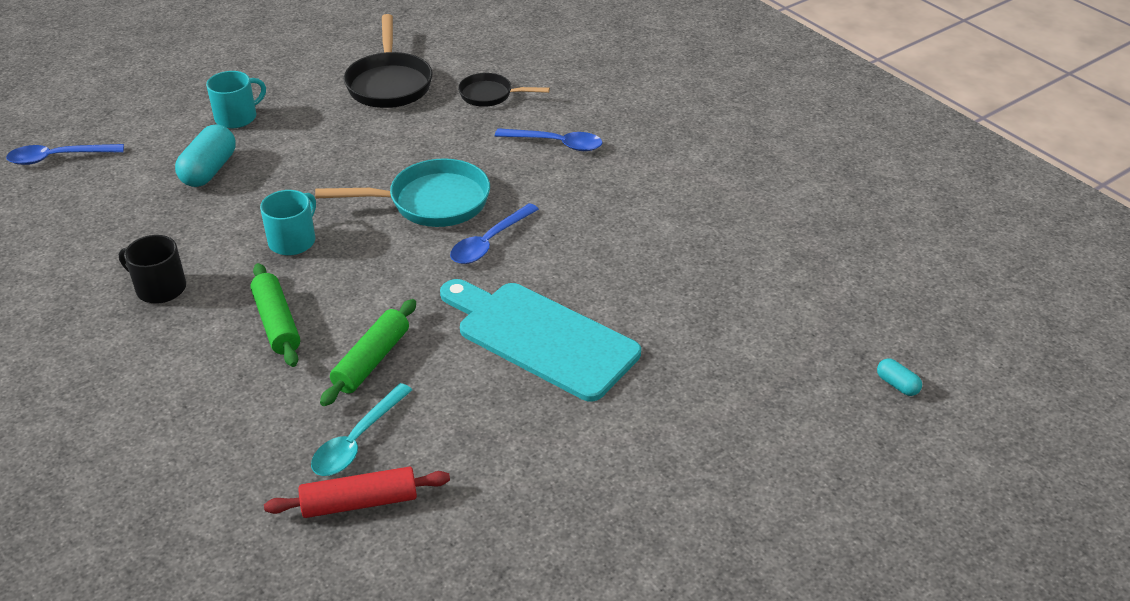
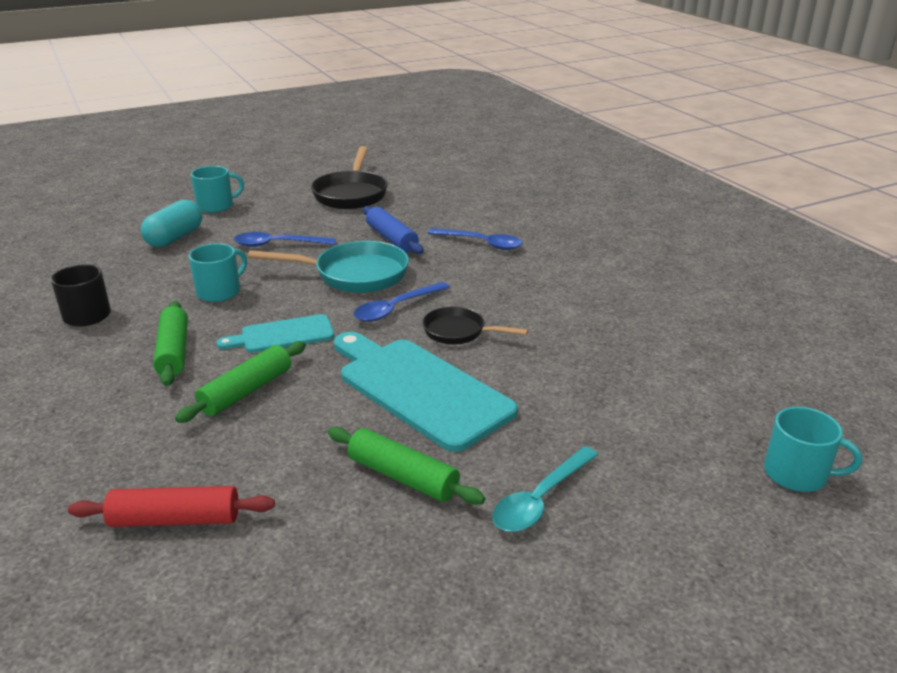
camera: 10 degrees right, 10 degrees down
blue spoon [6,144,124,165] -> blue spoon moved to [234,232,336,247]
turquoise spoon [311,383,412,476] -> turquoise spoon moved to [492,446,598,532]
black pan [458,73,550,107] -> black pan moved to [423,306,528,344]
turquoise capsule [877,358,922,396] -> turquoise mug [764,407,862,492]
none -> turquoise cutting board [217,314,334,353]
none -> green rolling pin [328,427,485,505]
none -> blue rolling pin [363,206,424,254]

